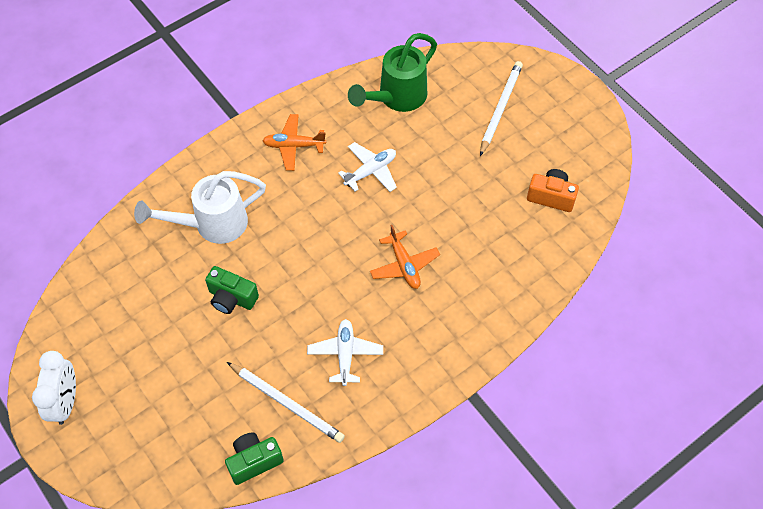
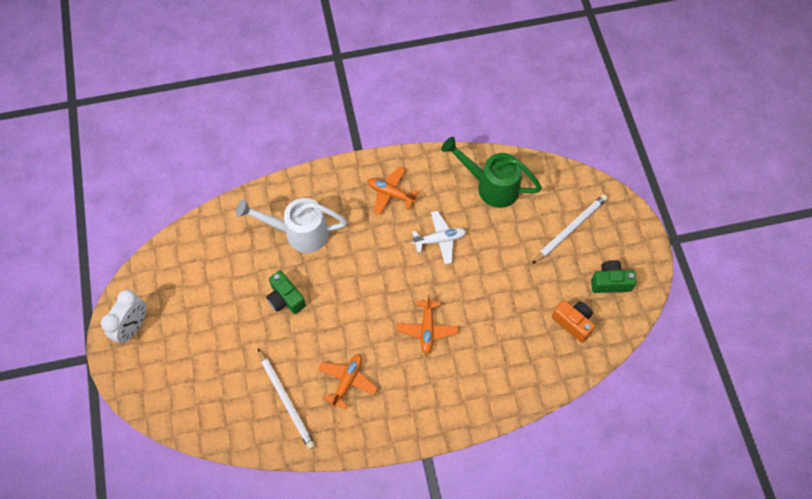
camera: 25 degrees right, 5 degrees up
green camera [225,432,284,485] -> green camera moved to [591,260,637,293]
white plane [307,319,383,386] -> orange plane [318,354,378,410]
green watering can [348,33,437,112] -> green watering can turned 45 degrees clockwise [441,137,542,208]

